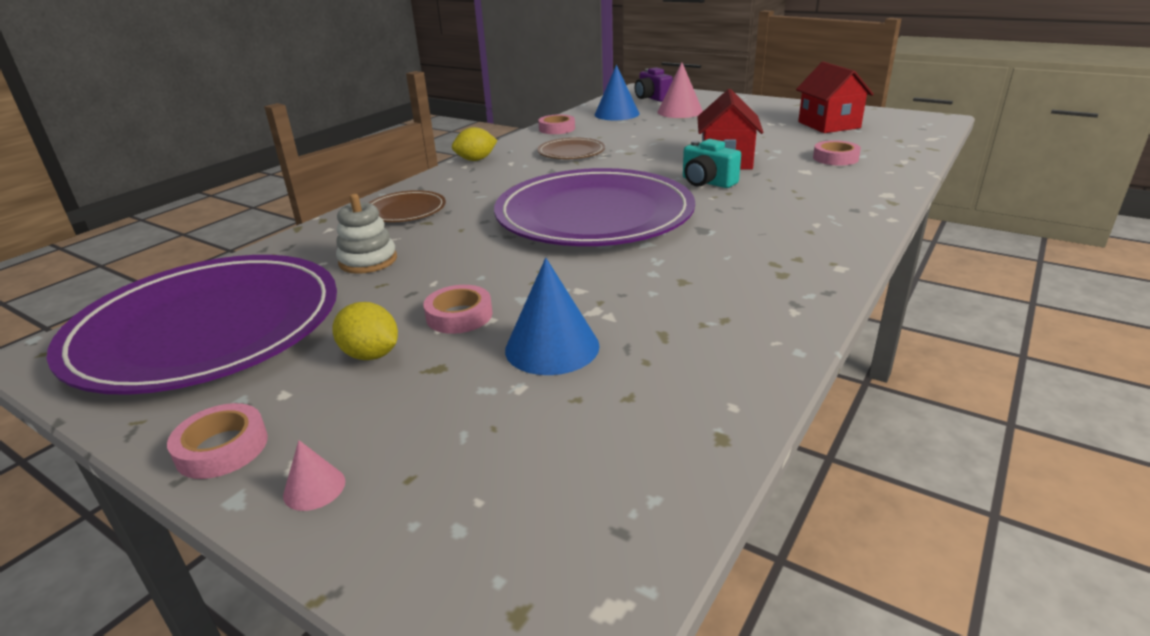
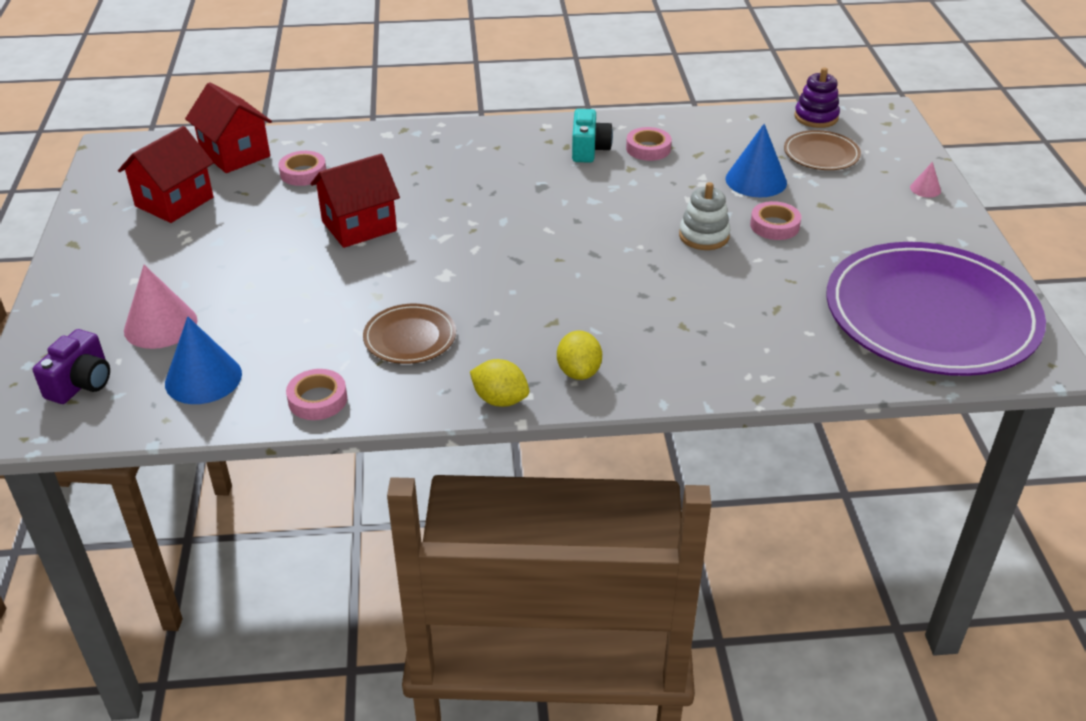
camera: 130 degrees left, 10 degrees up
pink tape [167,403,268,479] -> pink tape moved to [626,127,672,161]
yellow lemon [332,302,398,360] -> yellow lemon moved to [557,330,602,380]
white stacking toy [336,194,397,274] -> white stacking toy moved to [679,182,730,250]
brown plate [369,190,446,222] -> brown plate moved to [784,130,861,170]
purple plate [494,168,695,246] -> none
turquoise camera [683,139,741,188] -> turquoise camera moved to [572,109,613,163]
none -> red house [185,82,272,173]
none -> purple stacking toy [794,67,840,128]

